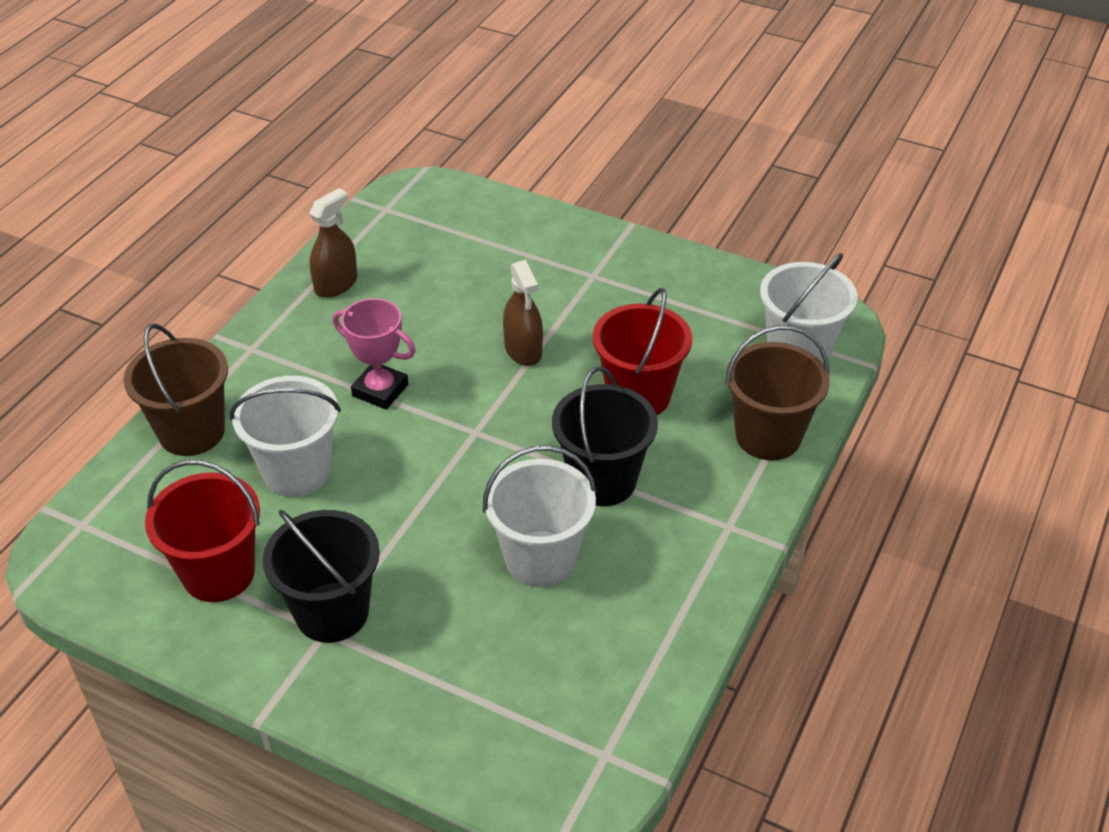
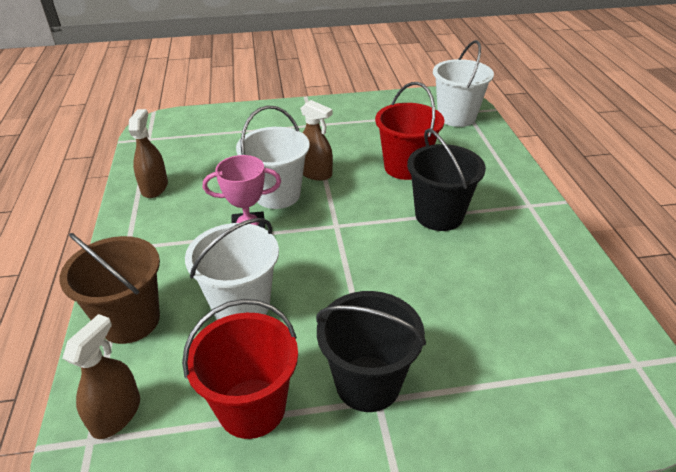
camera: 35 degrees left, 5 degrees down
white bucket [483,445,597,587] -> white bucket moved to [236,106,310,209]
brown bucket [725,325,830,460] -> none
none -> brown spray bottle [63,314,140,439]

